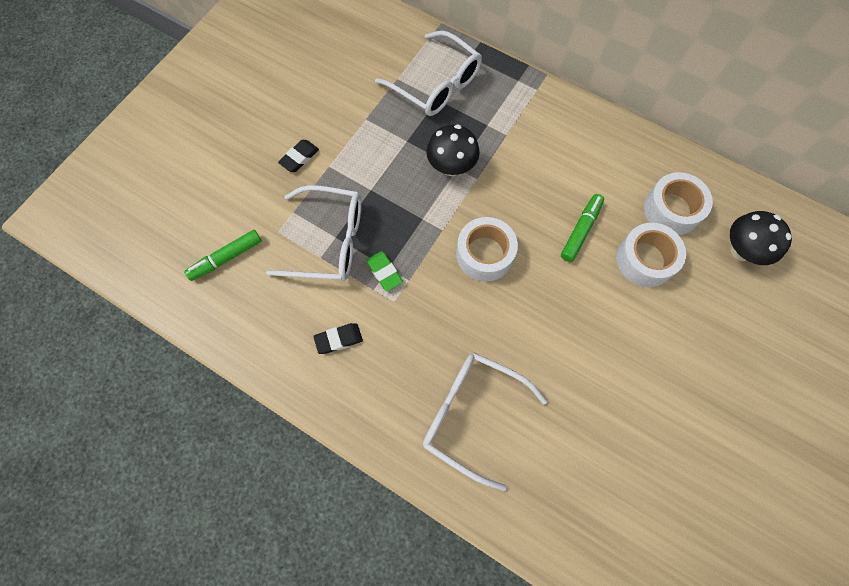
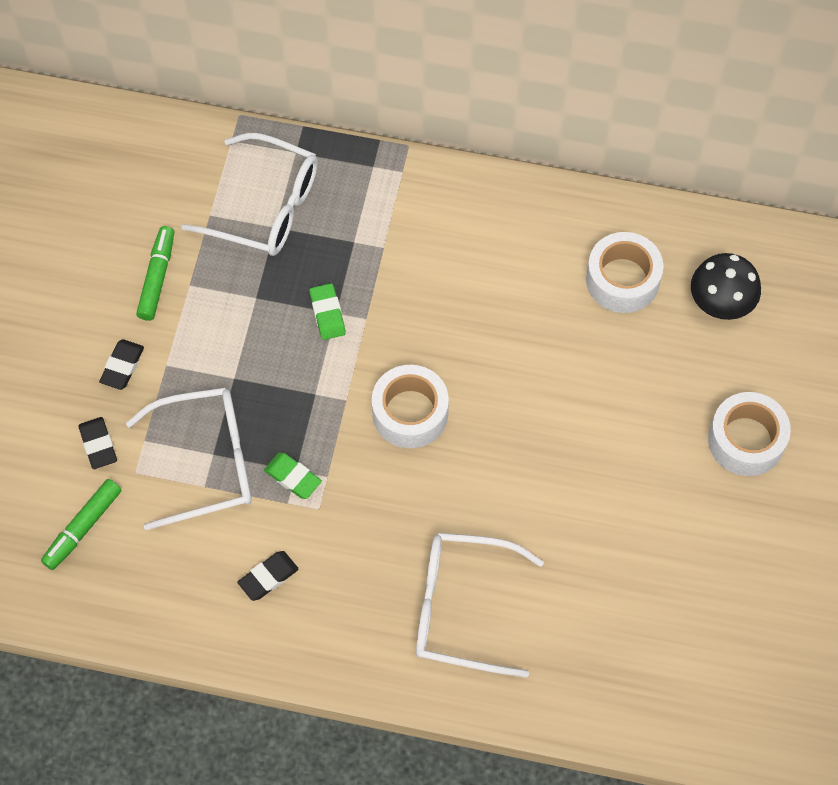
camera: 20 degrees left, 5 degrees down
black mushroom [426,124,480,176] -> green eraser [309,283,346,340]
green marker [561,194,604,262] -> green marker moved to [136,226,174,321]
white tape [616,223,686,287] -> white tape moved to [708,392,791,476]
none -> black eraser [79,417,117,469]

